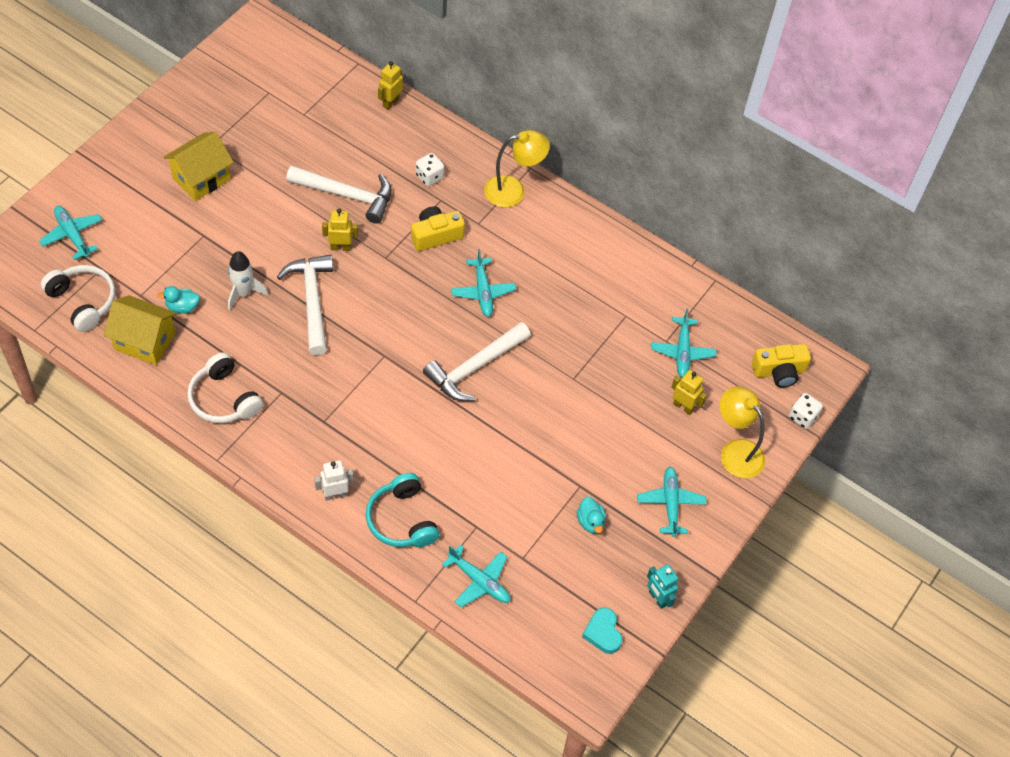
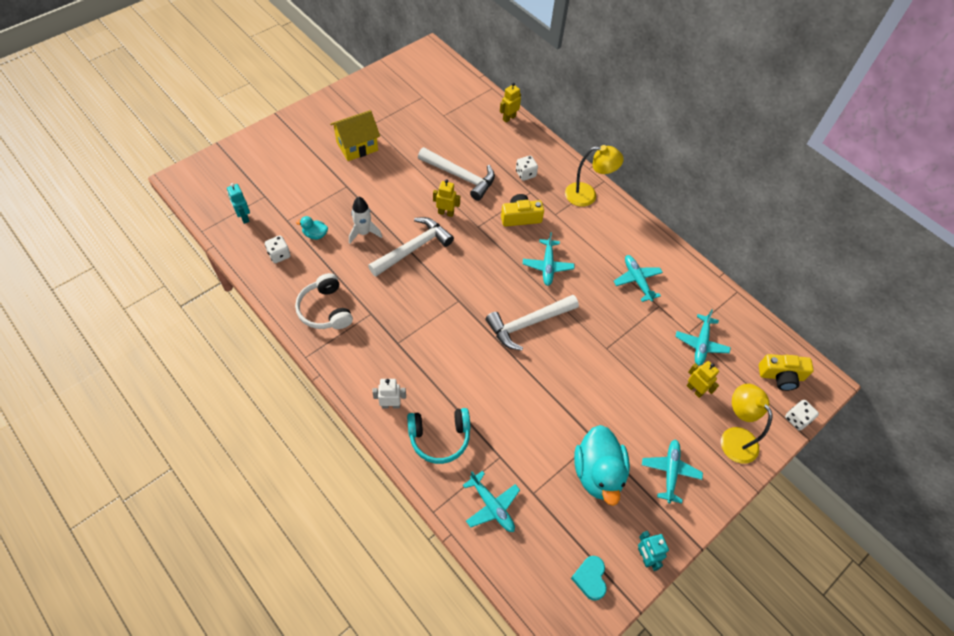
camera: 15 degrees right, 0 degrees up
turquoise plane [39,206,102,260] -> turquoise plane moved to [614,255,663,302]
white headphones [41,265,115,332] -> turquoise robot [227,183,250,224]
yellow house [104,295,177,365] -> white dice [265,235,290,263]
white hammer [277,255,334,355] -> white hammer turned 45 degrees clockwise [368,217,454,276]
turquoise headphones [366,473,439,547] -> turquoise headphones turned 90 degrees counterclockwise [407,408,470,464]
turquoise duck [577,497,606,533] -> turquoise duck [574,425,630,506], size x2.21

